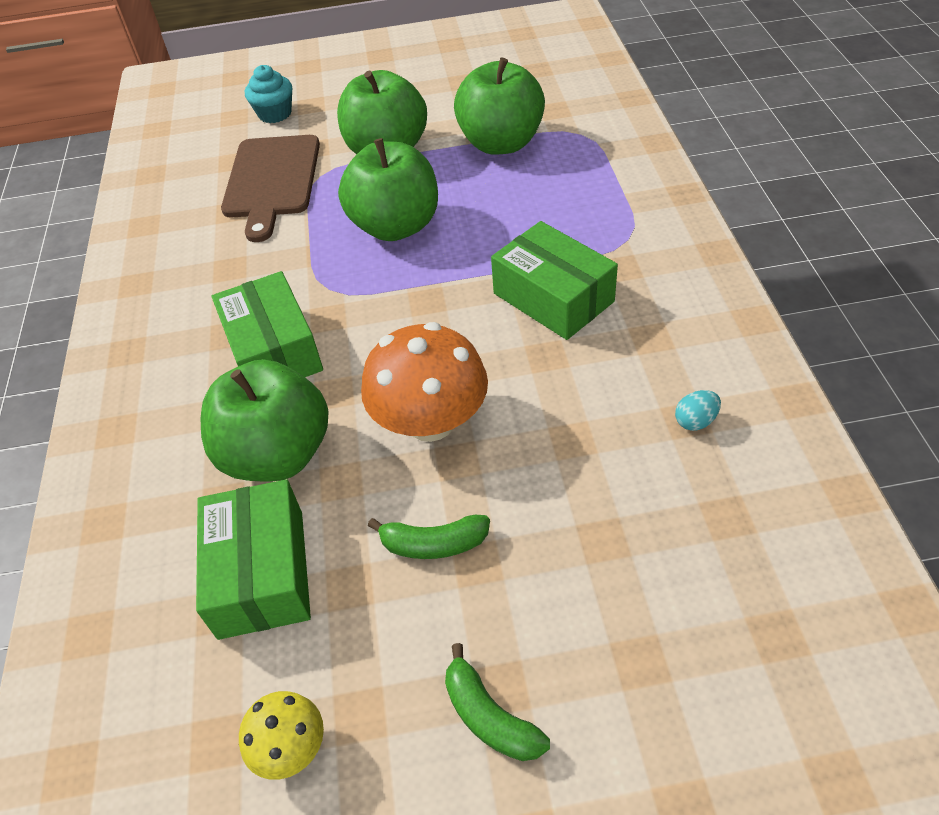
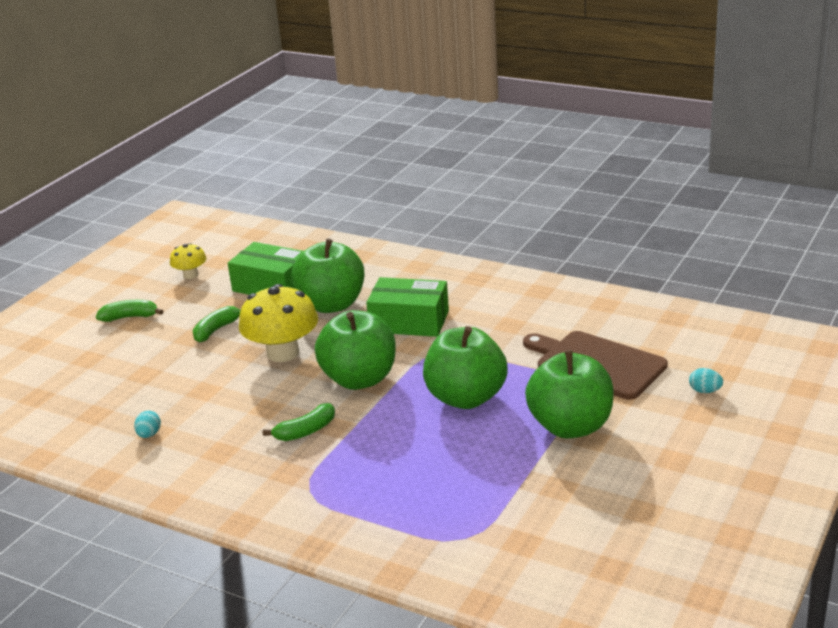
camera: 125 degrees right, 20 degrees down
turquoise cupcake [245,65,292,123] -> turquoise egg [689,368,723,393]
orange mushroom [361,322,488,442] -> yellow mushroom [239,284,318,362]
green apple [454,57,545,155] -> green apple moved to [315,310,396,390]
green box [491,221,618,340] -> green banana [263,403,335,441]

